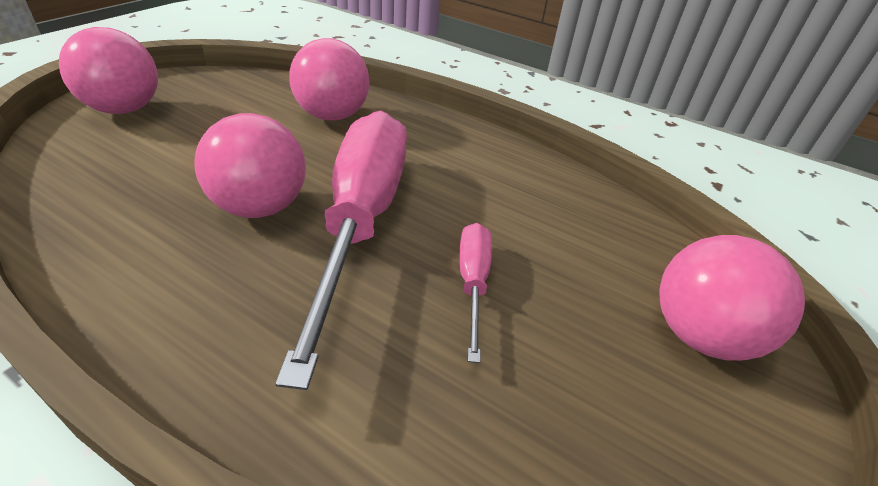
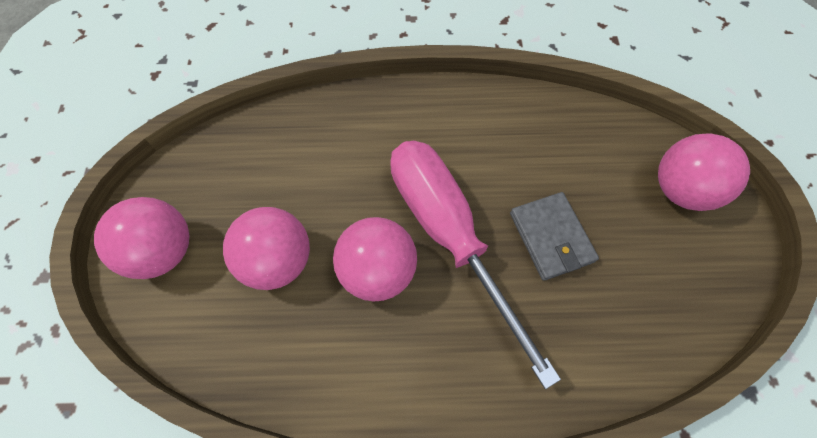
camera: 30 degrees left, 25 degrees up
pink ball [289,38,370,120] -> pink ball moved to [223,207,310,290]
pink screwdriver [460,223,492,363] -> grey wallet [510,192,599,281]

